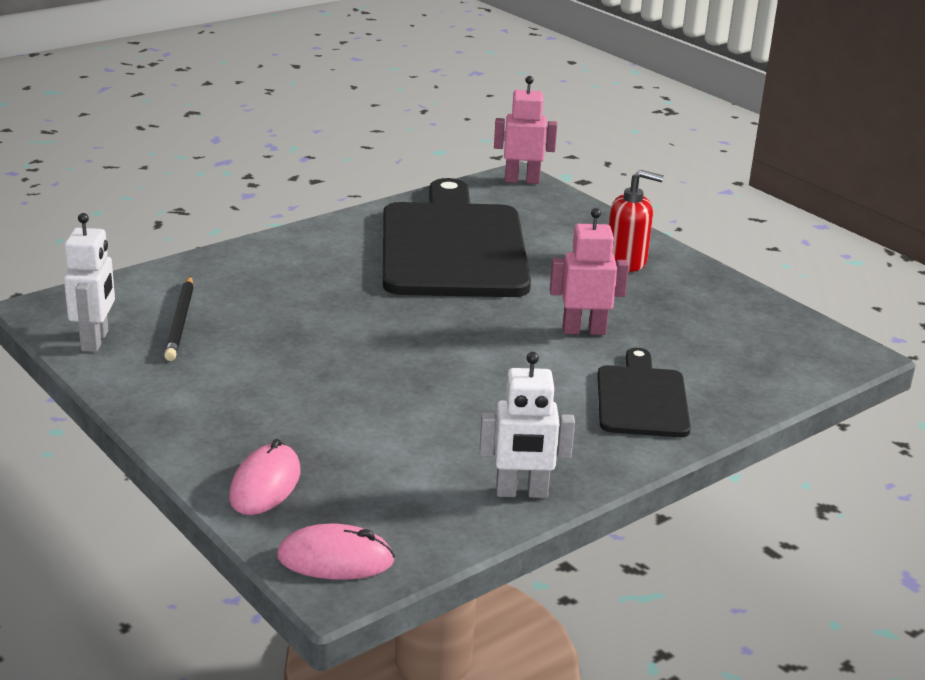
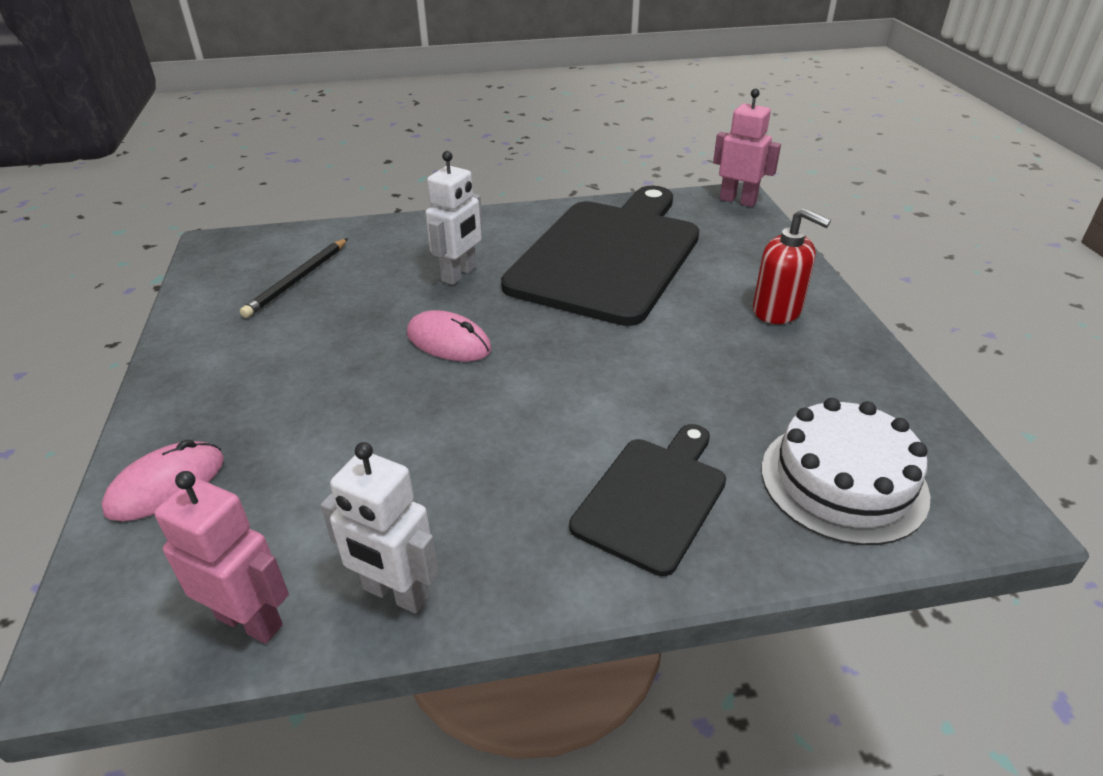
camera: 30 degrees right, 10 degrees up
white robot [64,213,115,352] -> white robot moved to [425,151,483,285]
pink mouse [277,524,395,580] -> pink mouse moved to [407,310,491,361]
pink robot [550,208,629,335] -> pink robot moved to [154,471,289,644]
none -> white cake [761,398,930,545]

